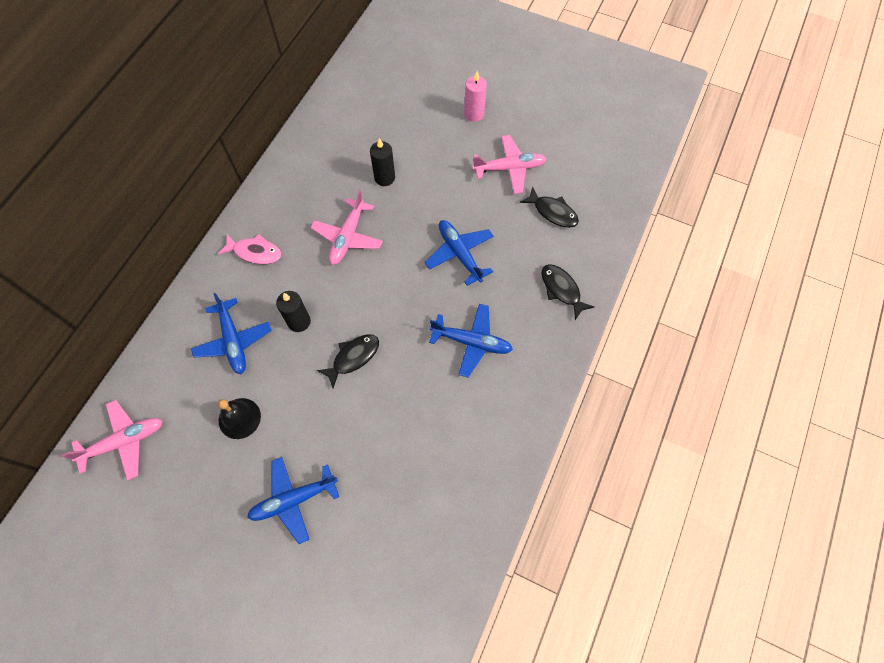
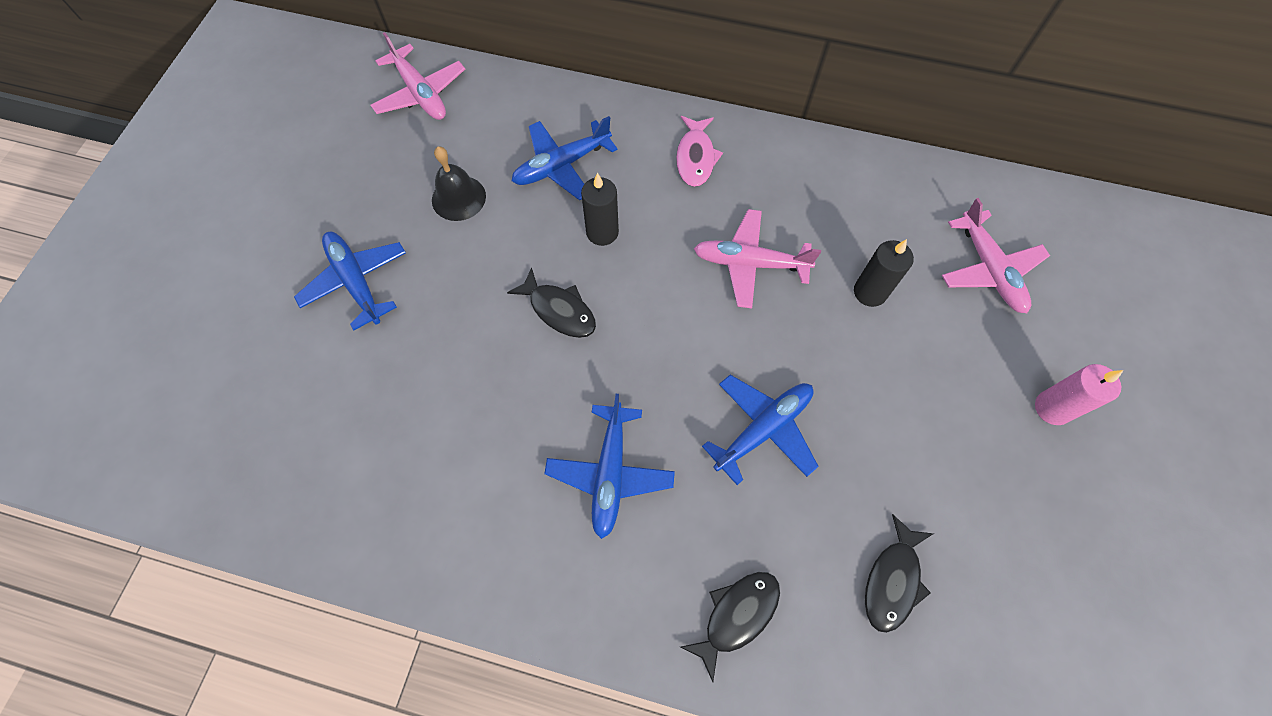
camera: 80 degrees right, 0 degrees up
pink plane [472,135,547,194] -> pink plane moved to [942,198,1050,313]

